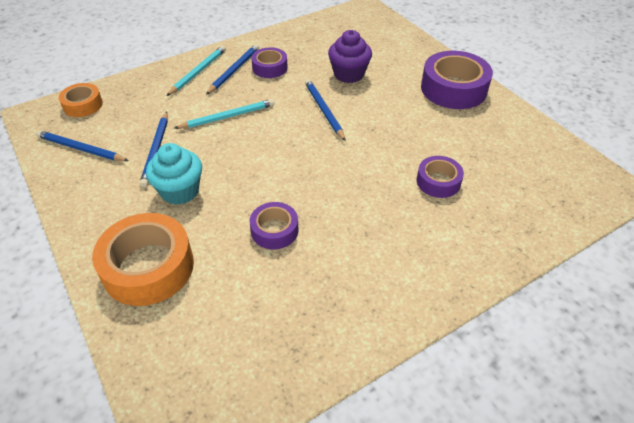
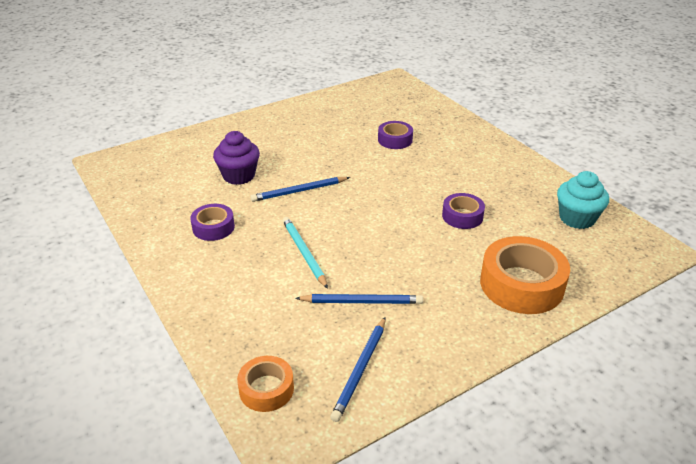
camera: 90 degrees left, 10 degrees down
turquoise cupcake [146,143,202,205] -> turquoise cupcake moved to [557,171,609,229]
turquoise pencil [167,45,226,96] -> none
blue pencil [206,44,259,95] -> none
purple tape [421,51,493,109] -> none

